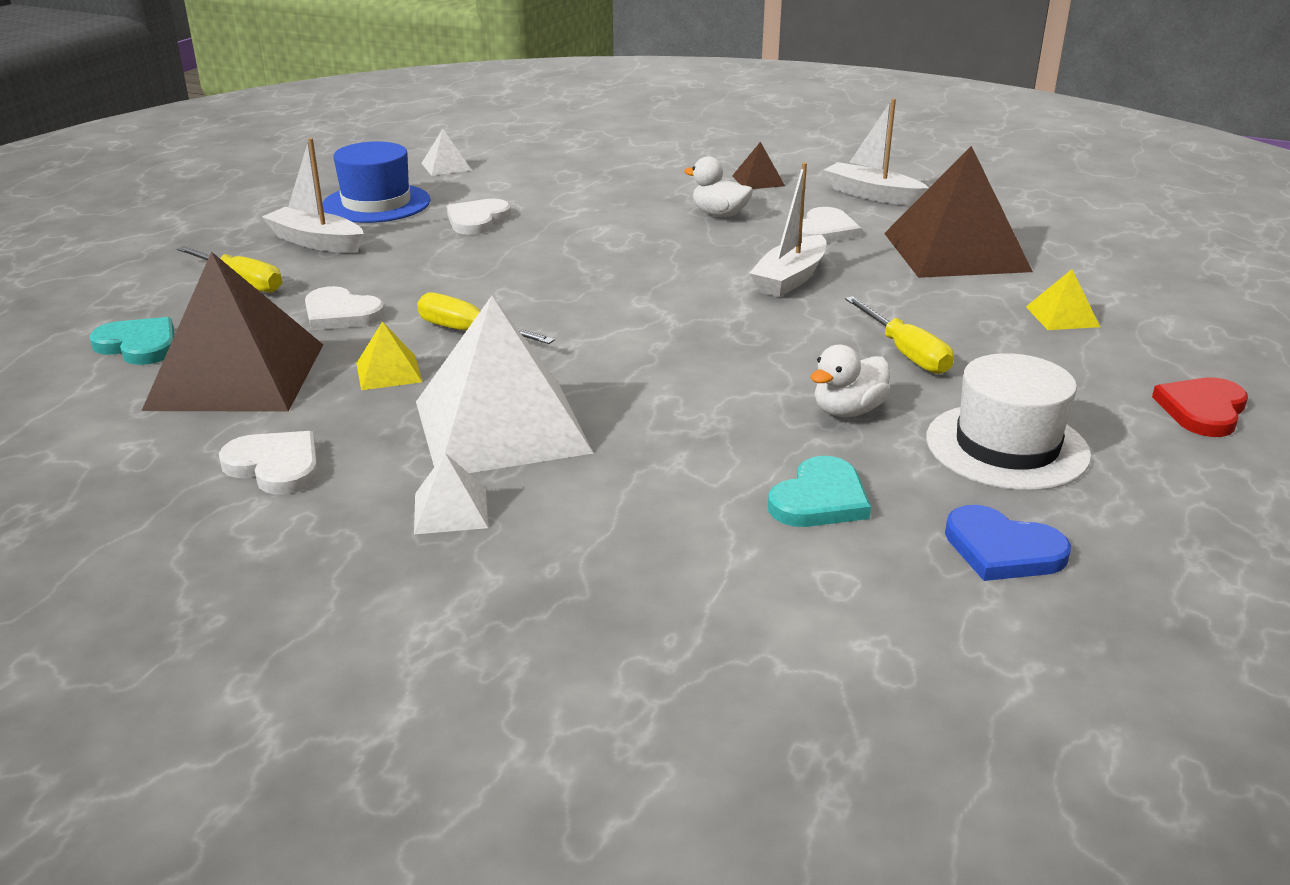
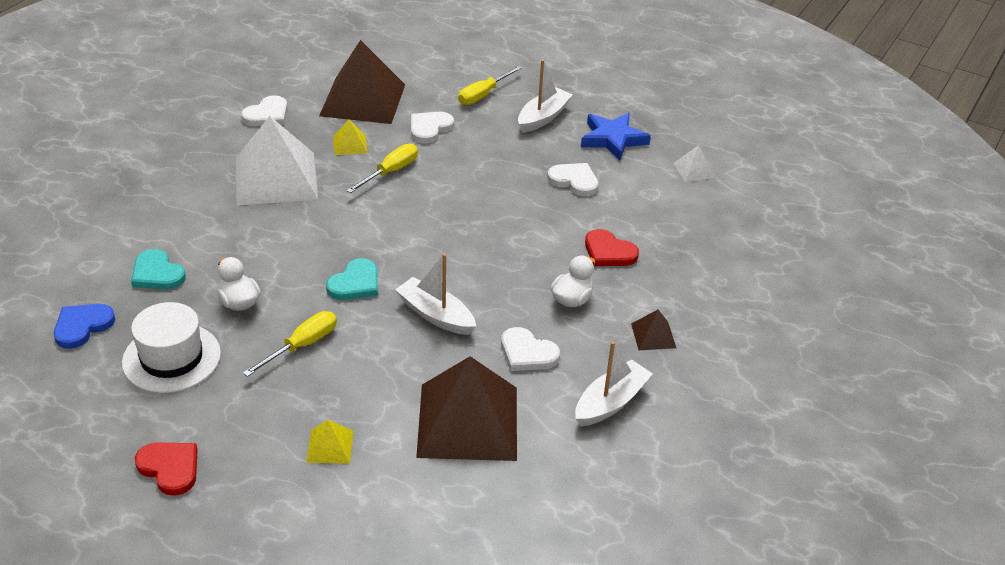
camera: 95 degrees right, 10 degrees up
turquoise heart [89,317,174,365] -> turquoise heart moved to [326,258,378,300]
blue hat [323,141,430,223] -> blue star [581,113,651,161]
white pyramid [414,453,488,534] -> none
yellow screwdriver [845,296,954,374] -> yellow screwdriver turned 150 degrees clockwise [243,311,337,377]
none -> red heart [585,229,639,266]

